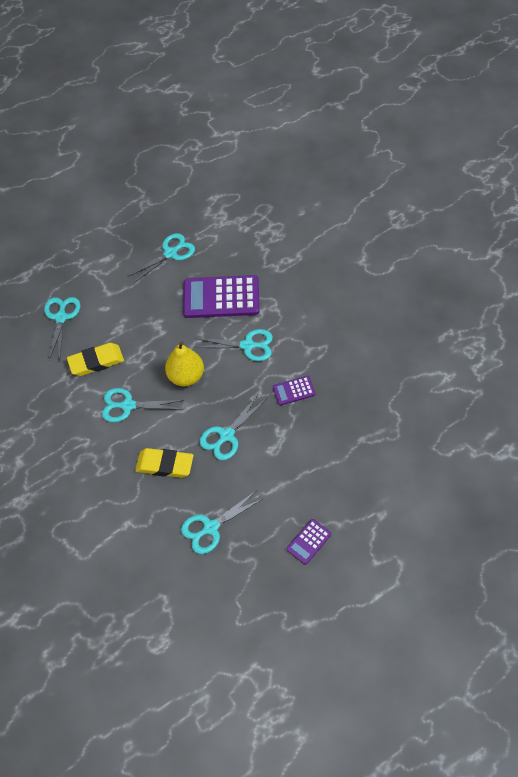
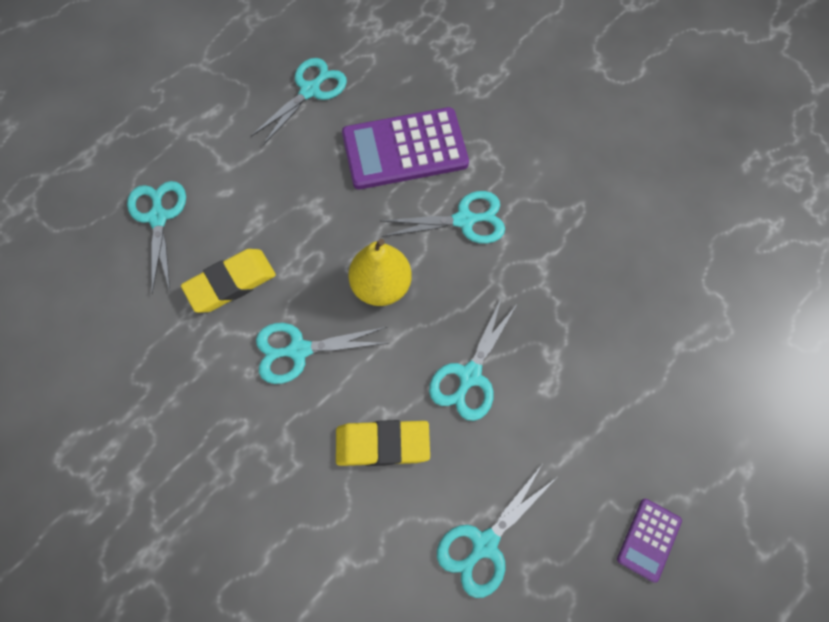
camera: 15 degrees left, 10 degrees up
purple calculator [273,376,316,405] -> none

